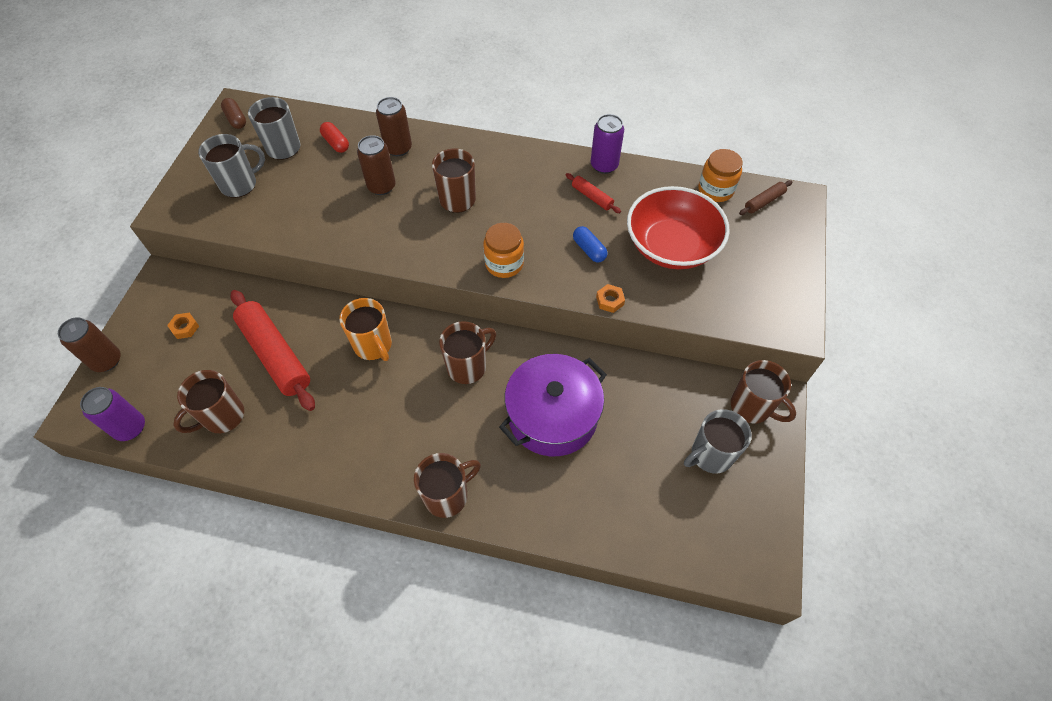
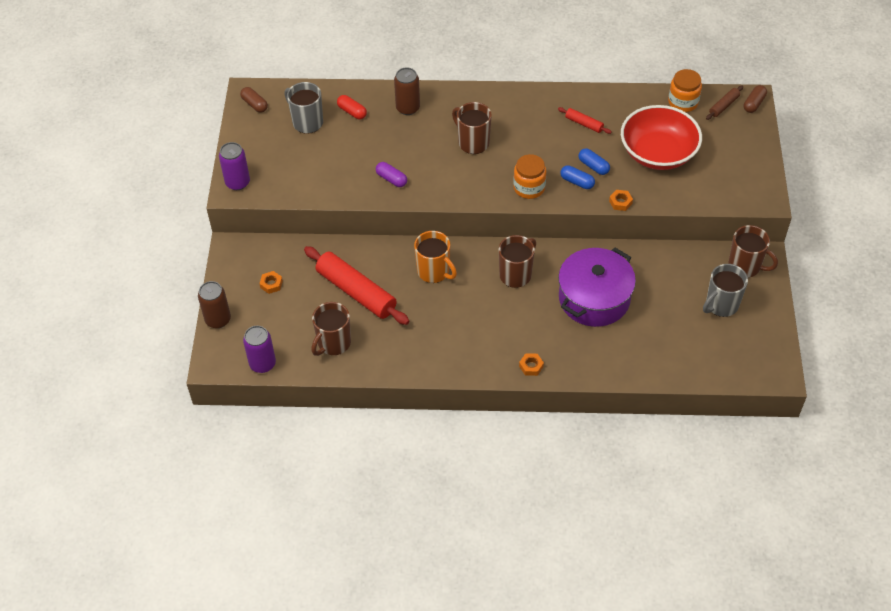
camera: 10 degrees left, 5 degrees down
grey mug [198,134,265,198] -> none
brown can [357,135,396,195] -> none
brown mug [414,453,481,518] -> orange nut [519,353,544,376]
purple can [591,114,624,174] -> purple can moved to [219,142,250,190]
none -> purple capsule [376,162,407,187]
none -> blue capsule [560,165,595,189]
none -> brown capsule [744,85,767,113]

